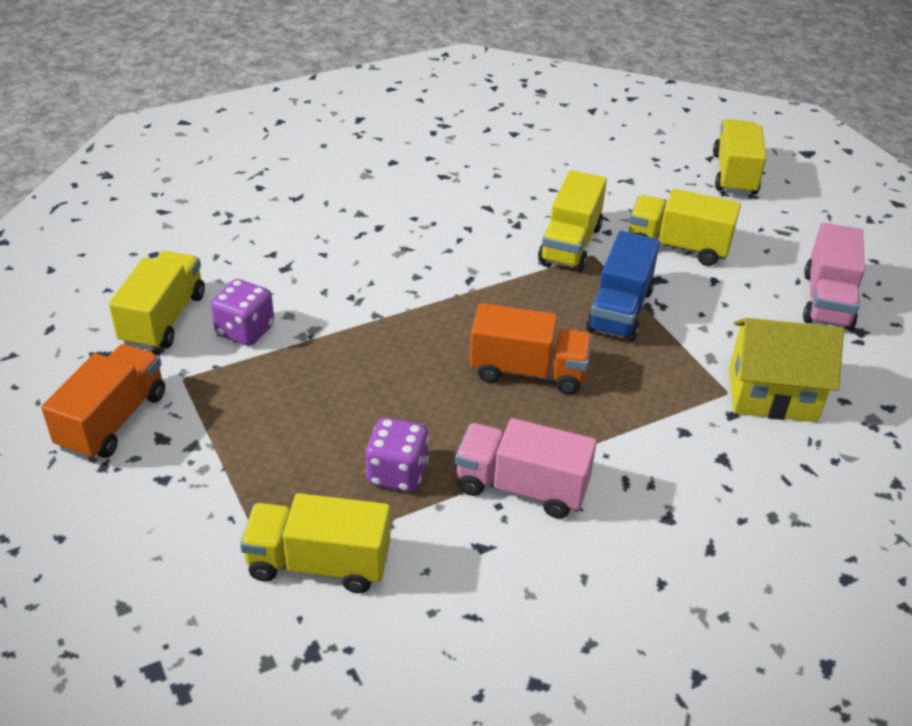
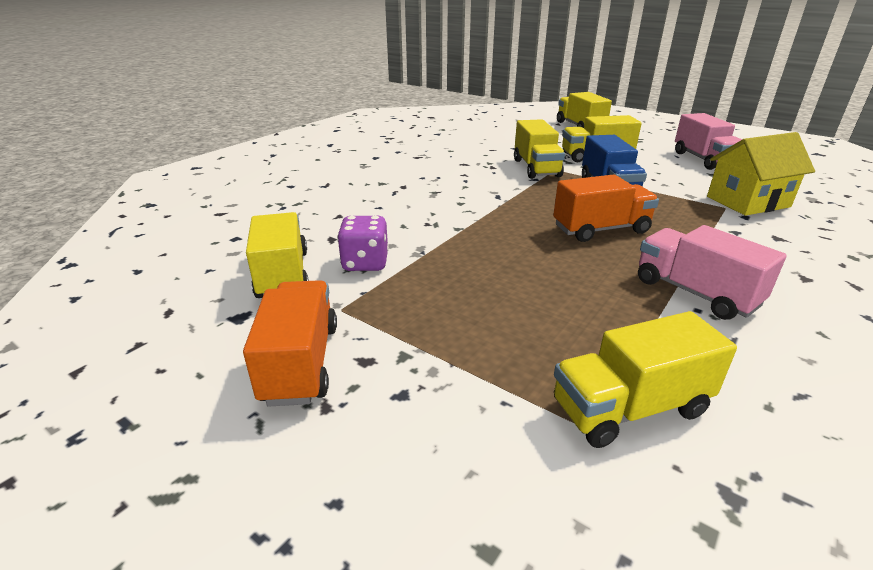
camera: 25 degrees left, 10 degrees down
purple dice [365,417,429,492] -> none
pink truck [455,418,597,519] -> pink truck turned 60 degrees clockwise [638,225,787,320]

